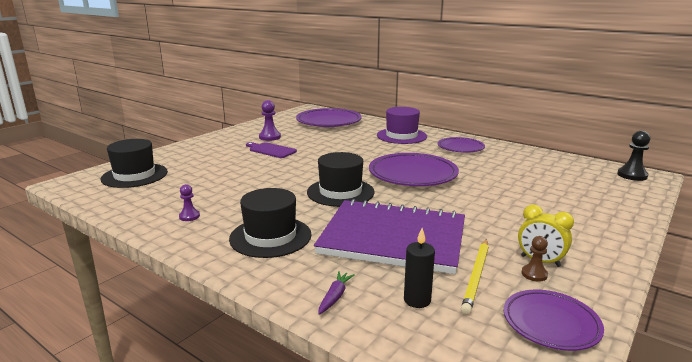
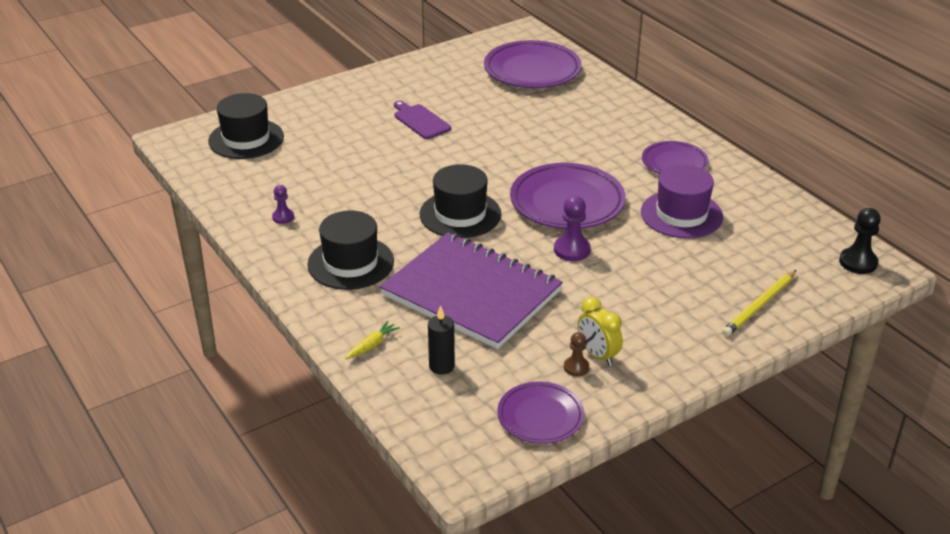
camera: 20 degrees right, 15 degrees up
purple pawn [259,100,281,141] -> purple pawn moved to [554,196,591,261]
purple carrot [318,271,355,315] -> yellow carrot [345,321,400,359]
purple hat [377,107,427,144] -> purple hat moved to [641,165,723,239]
yellow pencil [461,239,489,315] -> yellow pencil moved to [722,270,796,336]

